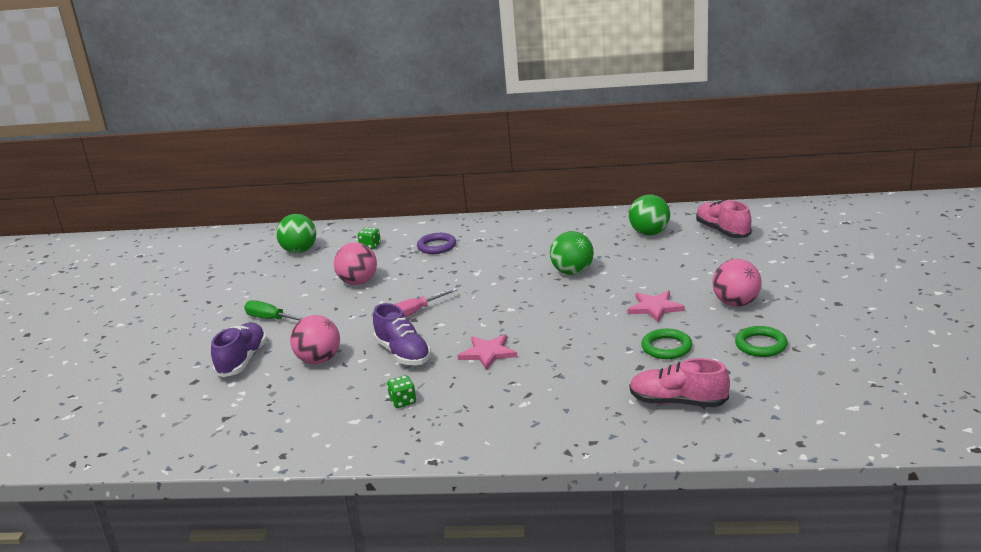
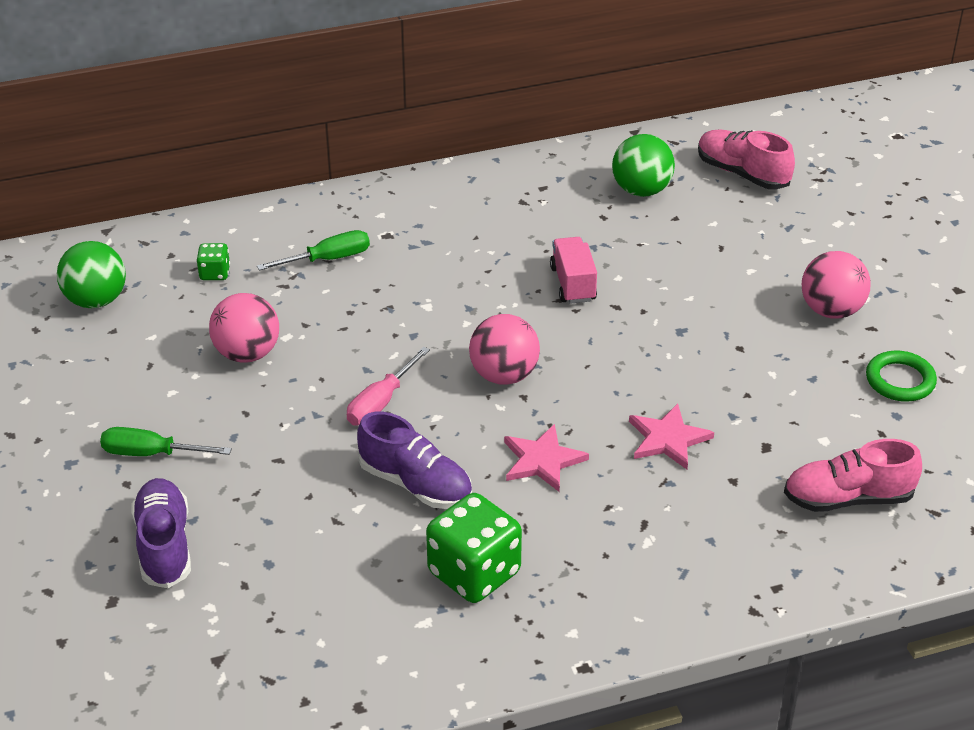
camera: 25 degrees left, 15 degrees up
pink ball [290,315,340,364] -> pink ball moved to [469,314,540,385]
green dice [387,375,416,408] -> green dice [426,493,522,603], size x2.10
purple ring [417,233,456,254] -> green screwdriver [257,230,370,271]
green ball [550,231,594,275] -> pink truck [550,237,597,304]
pink star [627,291,685,322] -> pink star moved to [629,404,714,469]
green ring [641,329,692,359] -> none

